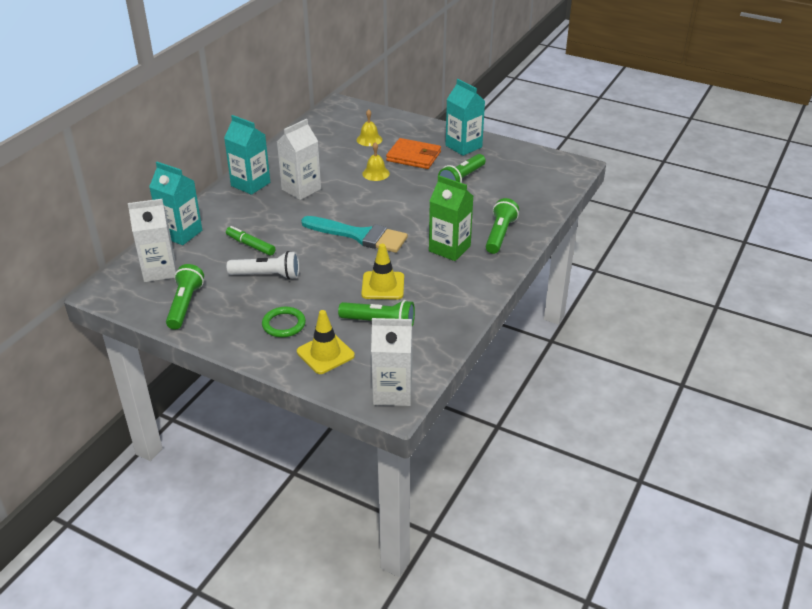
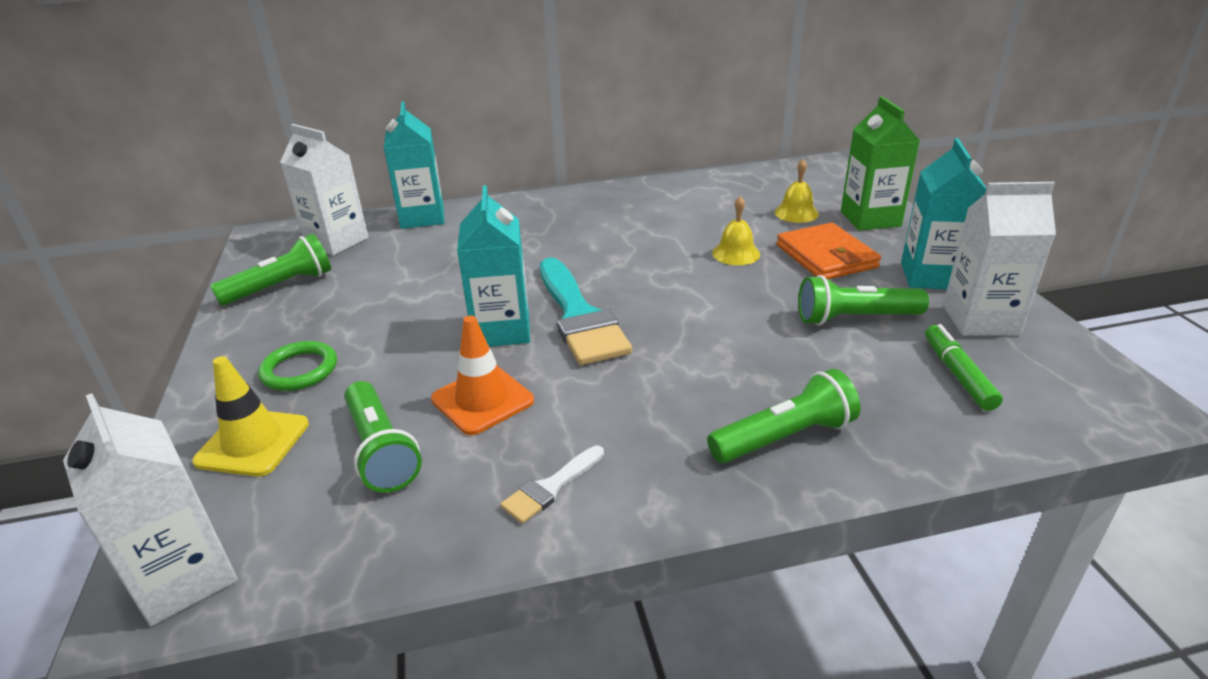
camera: 50 degrees right, 5 degrees down
turquoise carton [224,115,270,195] -> turquoise carton moved to [457,185,530,347]
green marker [226,226,275,256] -> green marker moved to [925,324,1003,411]
white flashlight [227,251,299,280] -> none
white carton [277,119,321,200] -> white carton moved to [943,182,1056,336]
yellow traffic cone [361,244,404,299] -> orange traffic cone [431,316,534,435]
green carton [429,175,473,261] -> green carton moved to [841,96,920,231]
none -> white brush [500,445,604,524]

